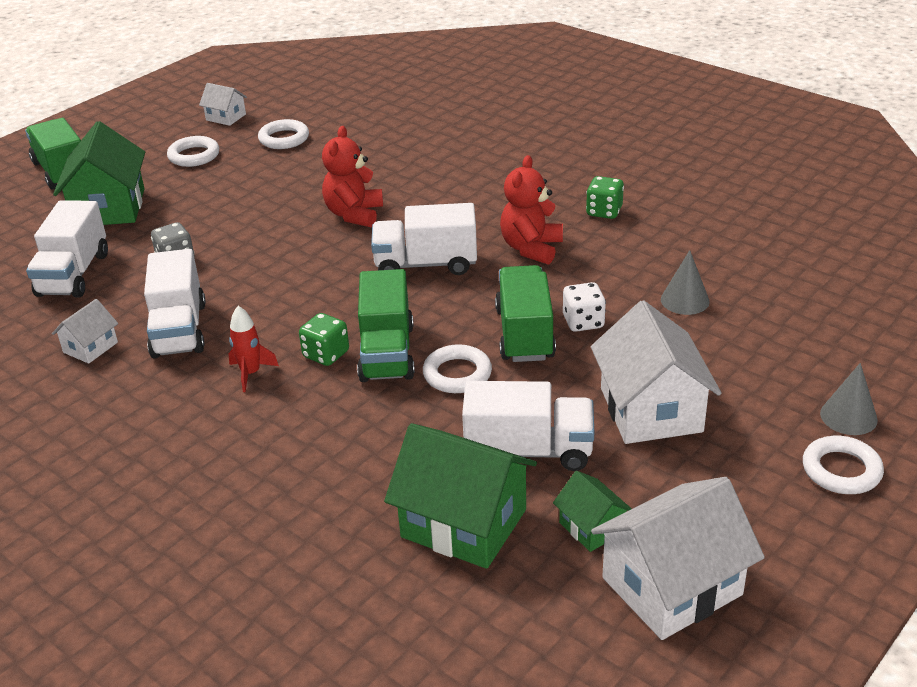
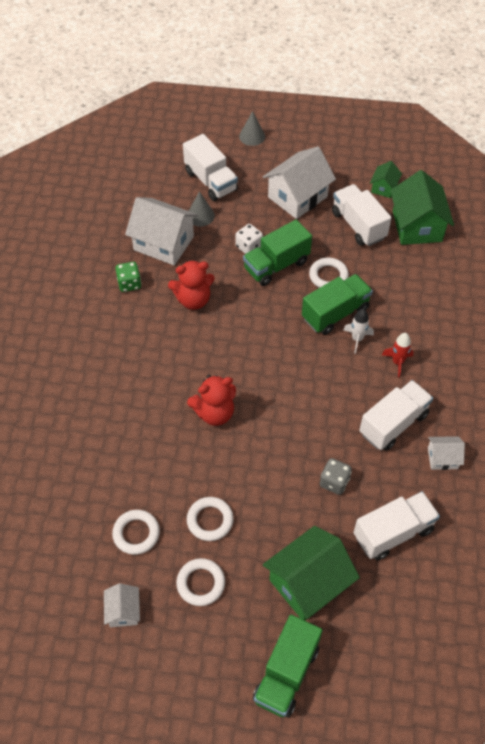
camera: 125 degrees left, 20 degrees up
green dice [299,313,349,366] -> white rocket [343,309,374,353]
white truck [371,203,477,275] -> white truck moved to [183,134,238,201]
white house [591,477,765,640] -> white house moved to [125,197,198,265]
white ring [803,436,884,494] -> white ring moved to [187,497,234,541]

